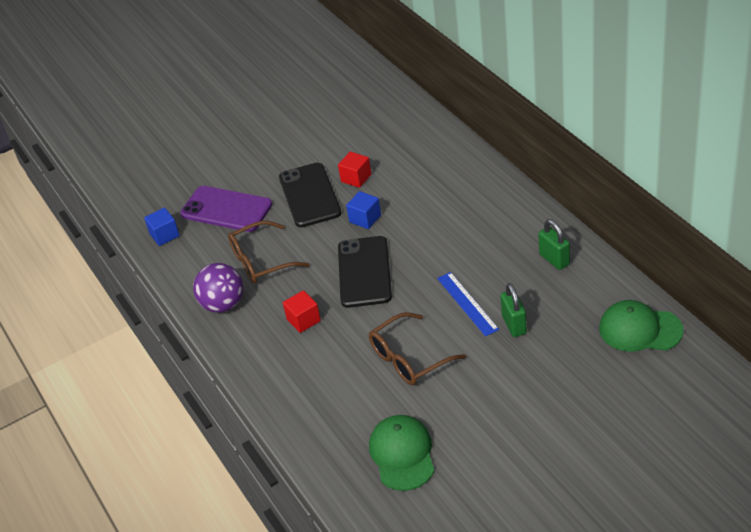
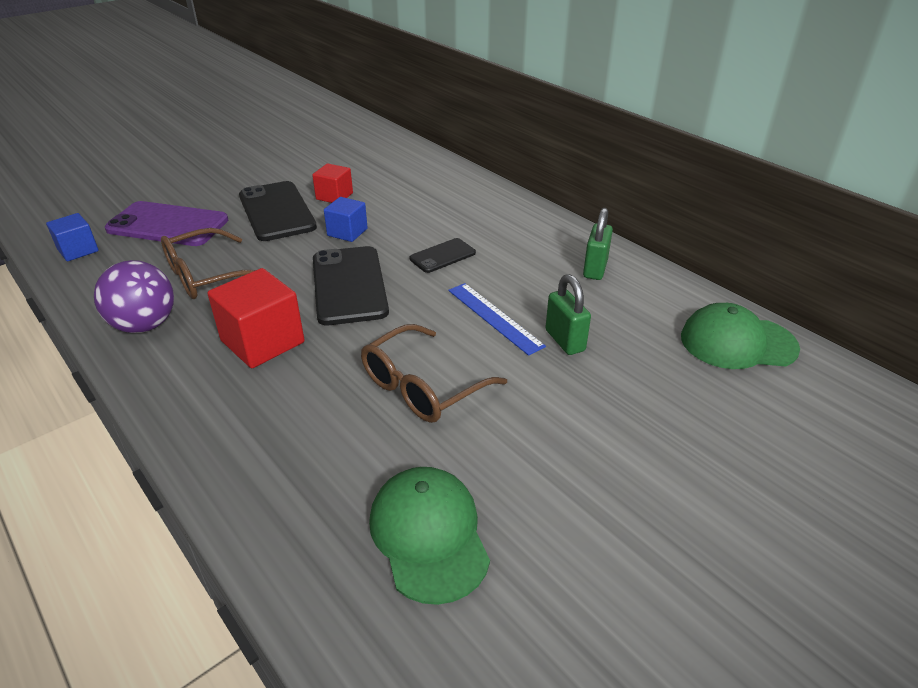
camera: 15 degrees left, 5 degrees down
red cube [283,290,321,333] -> red cube [207,268,305,368], size x1.65
green padlock [538,219,570,270] -> green padlock turned 60 degrees clockwise [583,208,613,280]
none -> black phone [410,238,476,273]

